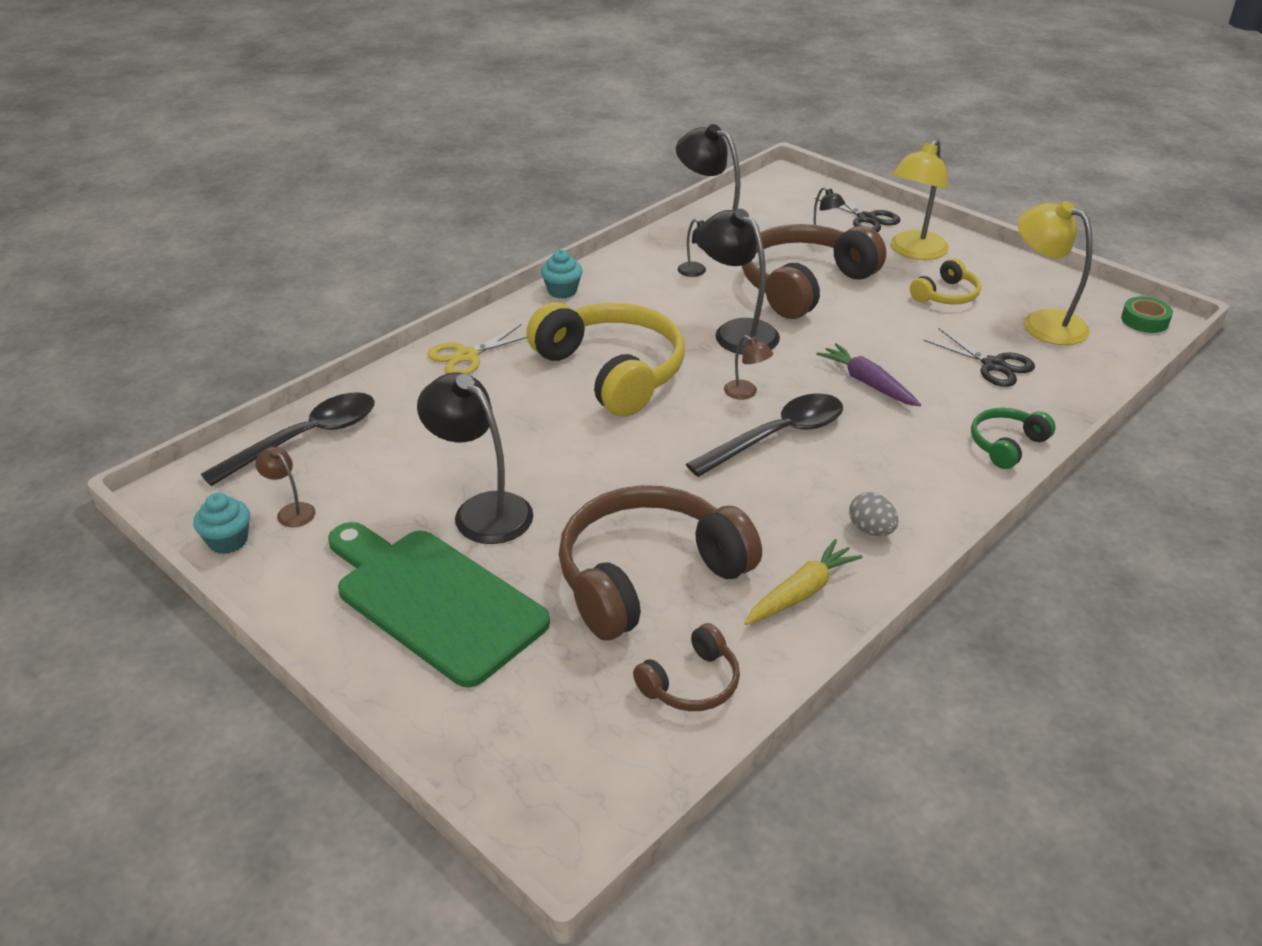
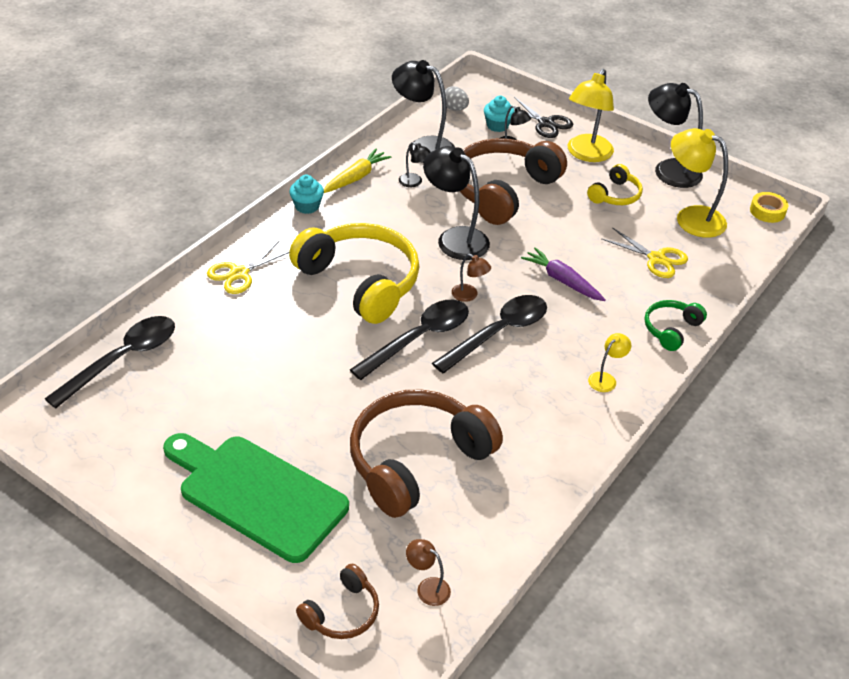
camera: 10 degrees left, 5 degrees up
turquoise cupcake [193,493,250,554] -> turquoise cupcake moved to [484,96,515,132]
brown lamp [255,447,316,527] -> brown lamp moved to [406,539,451,606]
black lamp [417,373,534,544] -> black lamp moved to [648,83,703,188]
brown headphones [633,623,740,711] -> brown headphones moved to [296,564,379,639]
yellow carrot [744,539,863,625] -> yellow carrot moved to [324,148,391,193]
grey egg [849,492,898,536] -> grey egg moved to [445,86,469,111]
black scissors [923,328,1035,387] -> yellow scissors [601,227,688,278]
green tape [1121,297,1173,333] -> yellow tape [750,192,788,223]
none -> black spoon [350,300,469,380]
none -> yellow lamp [588,333,631,392]

